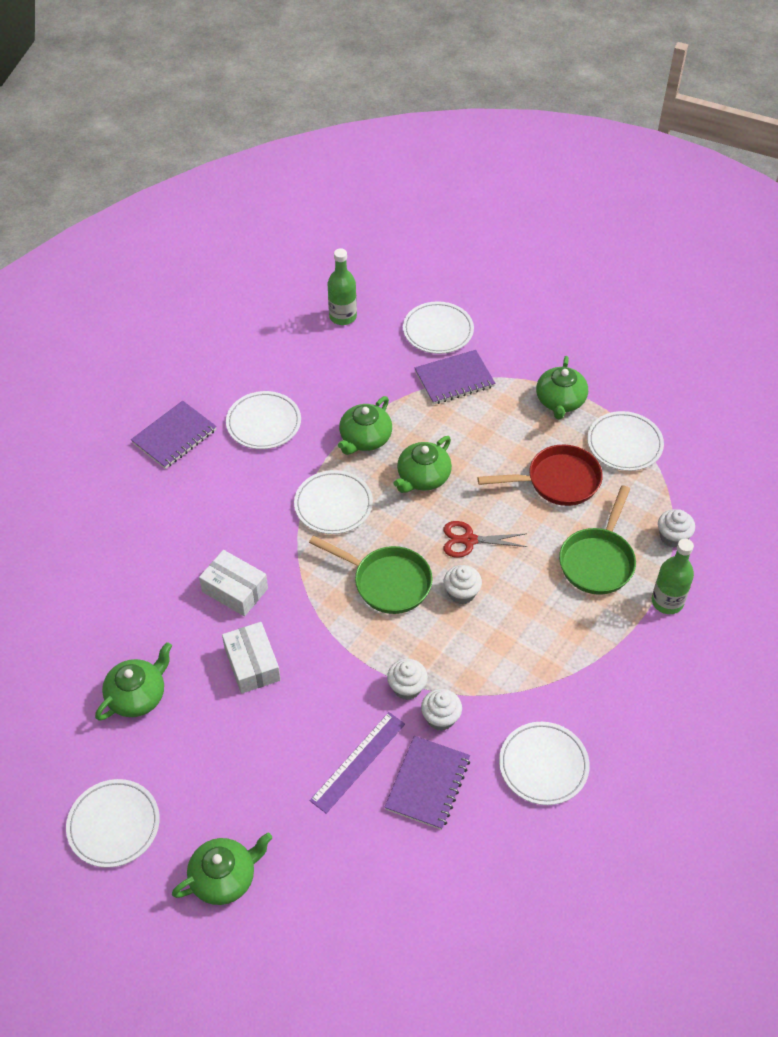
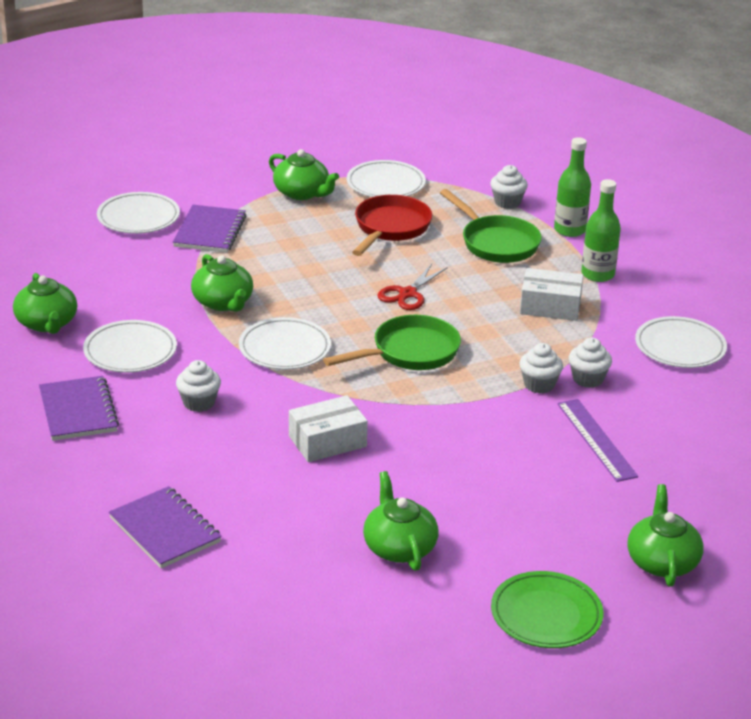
camera: 60 degrees left, 20 degrees down
white plate [66,779,160,868] -> green plate [491,571,603,648]
white box [222,622,281,694] -> white box moved to [520,268,583,321]
green bottle [328,248,357,325] -> green bottle moved to [581,179,621,282]
purple notebook [384,736,470,830] -> purple notebook moved to [109,486,222,568]
green teapot [394,436,452,493] -> green teapot moved to [13,273,77,334]
white cupcake [444,565,482,604] -> white cupcake moved to [176,360,221,412]

